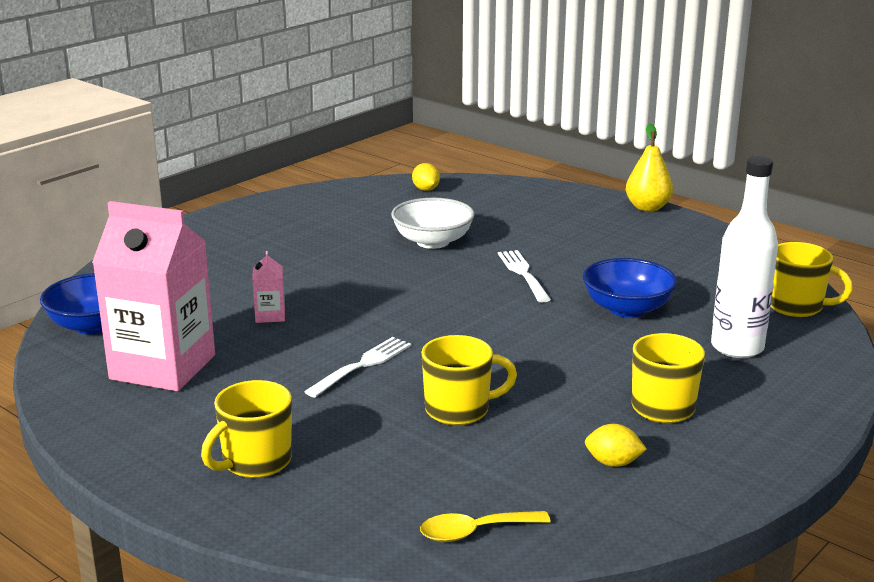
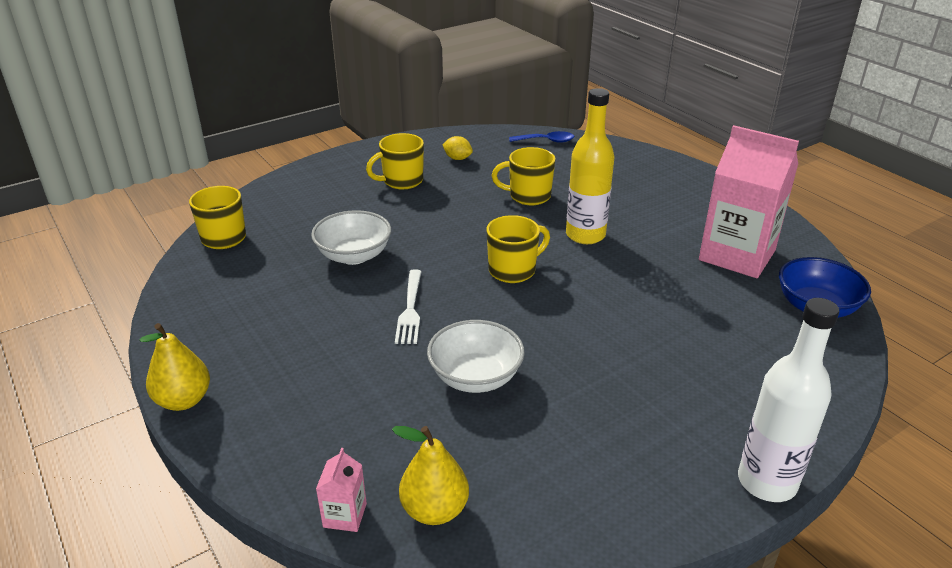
camera: 165 degrees left, 10 degrees up
yellow mug [201,380,292,478] -> yellow mug moved to [486,215,550,283]
pink carton [252,251,285,323] -> pink carton moved to [316,448,367,532]
white fork [304,337,411,397] -> yellow bottle [566,88,614,244]
yellow lemon [412,163,440,191] -> yellow pear [392,426,469,525]
yellow spoon [420,511,551,542] -> blue spoon [509,131,574,143]
blue bowl [583,258,677,318] -> white bowl [311,210,391,265]
white bottle [711,156,778,358] -> white bottle moved to [738,298,839,502]

